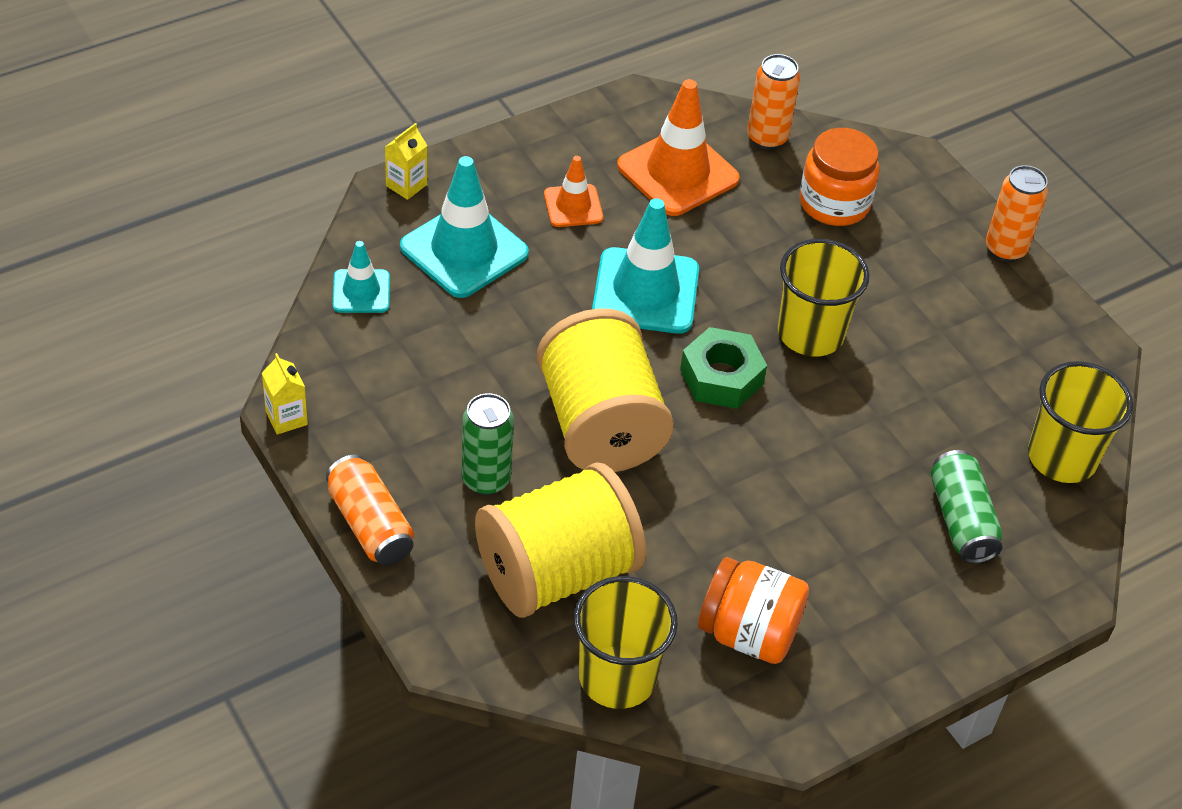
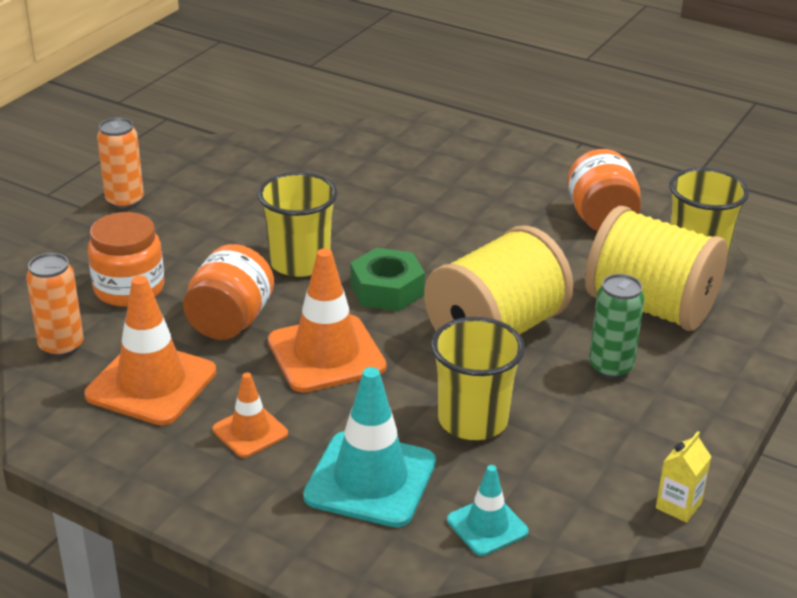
camera: 115 degrees left, 15 degrees down
orange can [326,455,414,565] -> none
yellow carton [385,123,428,200] -> none
turquoise traffic cone [592,198,699,334] -> orange traffic cone [268,248,386,393]
green can [930,450,1002,564] -> none
yellow cup [1028,361,1133,483] -> yellow cup moved to [431,317,525,440]
none -> orange jar [183,244,274,340]

